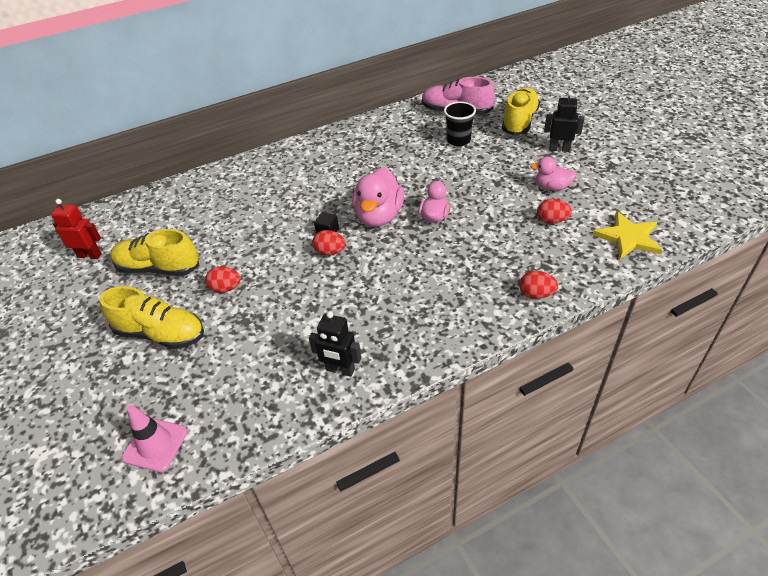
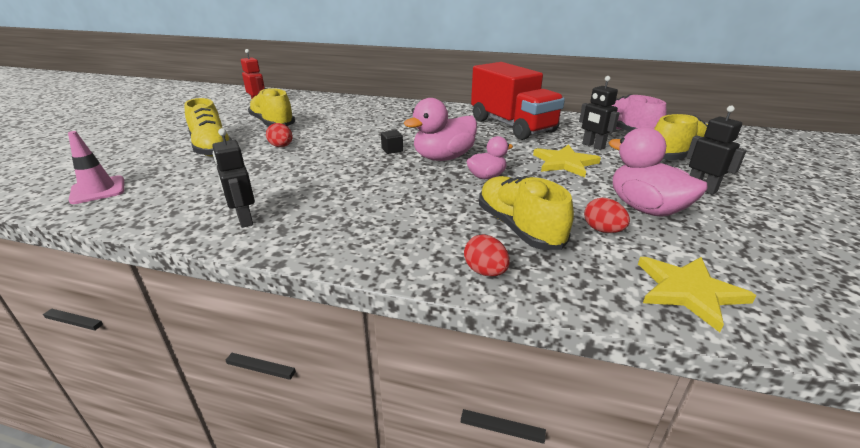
camera: 40 degrees right, 15 degrees down
red egg [312,230,346,255] -> none
black cup [444,102,476,146] -> black robot [579,76,619,150]
pink duck [530,156,576,191] -> pink duck [608,127,708,217], size x1.70
none -> red truck [471,62,565,140]
none -> yellow shoe [479,176,574,250]
none -> yellow star [533,144,601,177]

